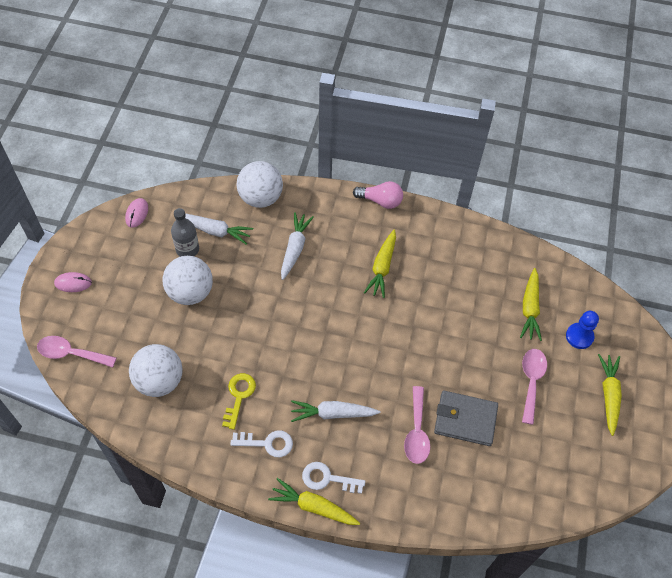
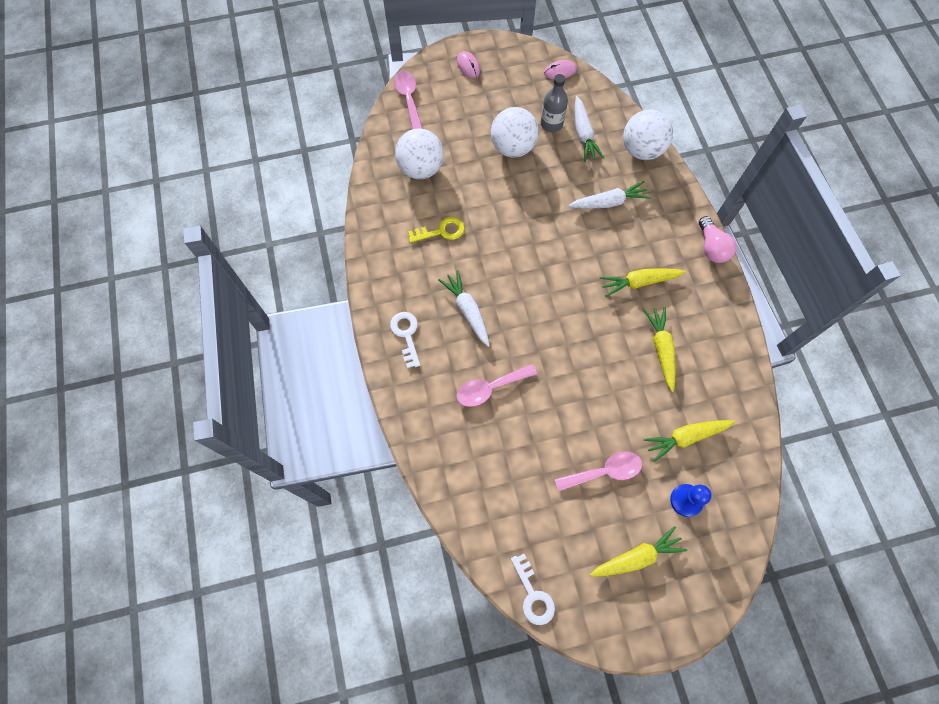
camera: 65 degrees right, 10 degrees up
white key [230,430,293,457] -> white key moved to [511,554,555,625]
yellow carrot [268,478,360,525] -> yellow carrot moved to [644,307,676,392]
grey wallet [434,391,498,446] -> none

